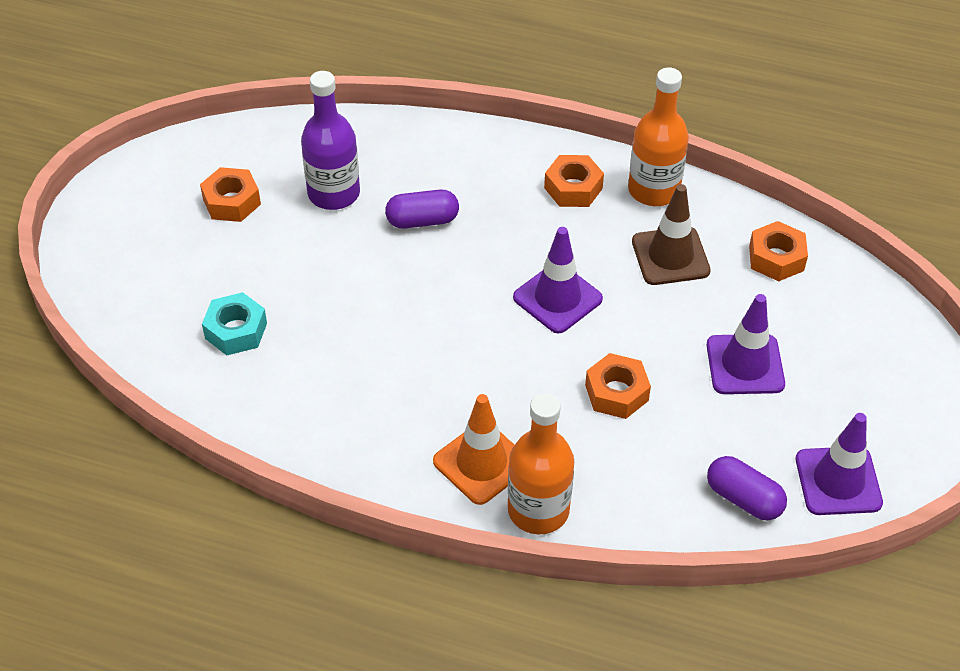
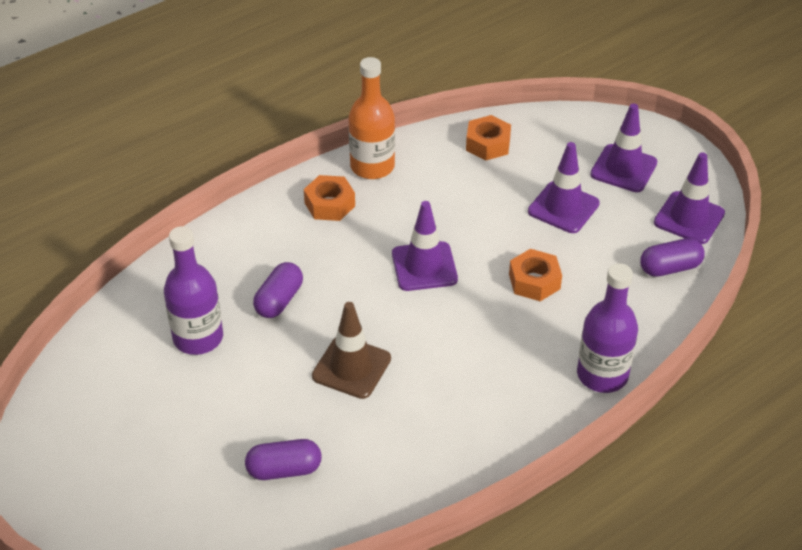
camera: 55 degrees left, 5 degrees down
orange nut [200,167,261,222] -> none
turquoise nut [202,292,267,355] -> purple capsule [245,439,321,480]
orange traffic cone [433,394,514,505] -> none
orange bottle [508,393,574,534] -> purple bottle [577,263,638,393]
brown traffic cone [632,184,711,285] -> brown traffic cone moved to [312,302,391,399]
none -> purple traffic cone [590,103,657,192]

